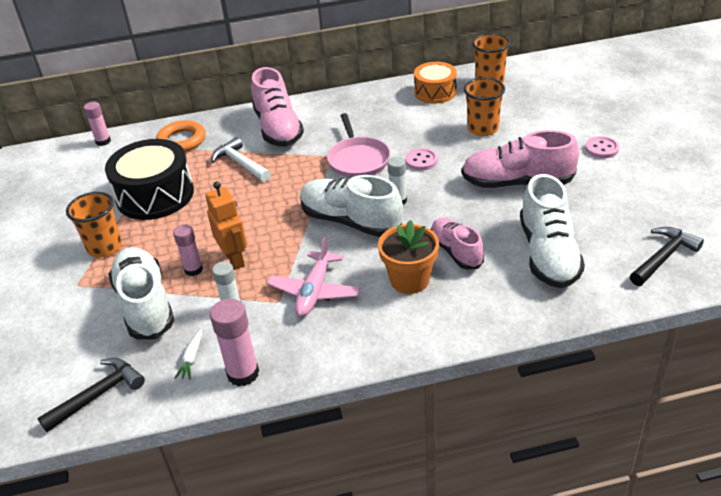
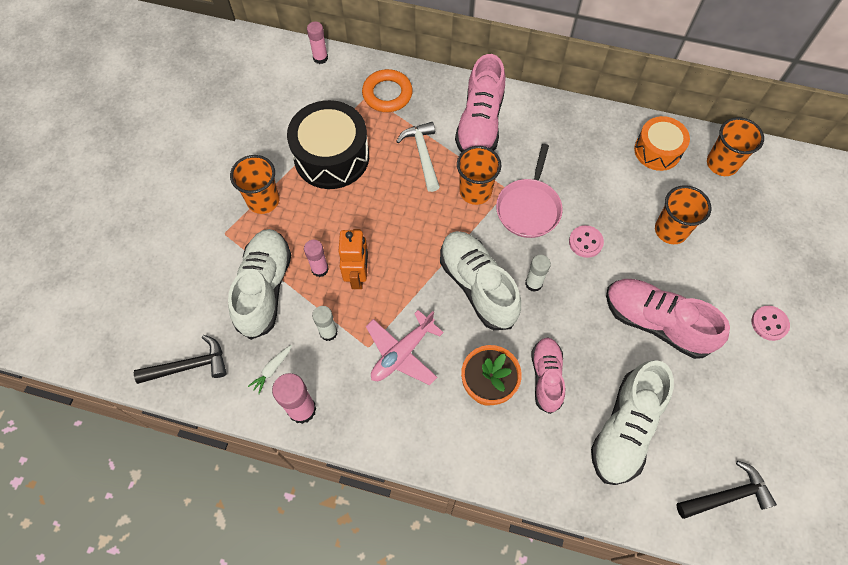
camera: 25 degrees right, 25 degrees up
none -> orange cup [457,146,502,205]

